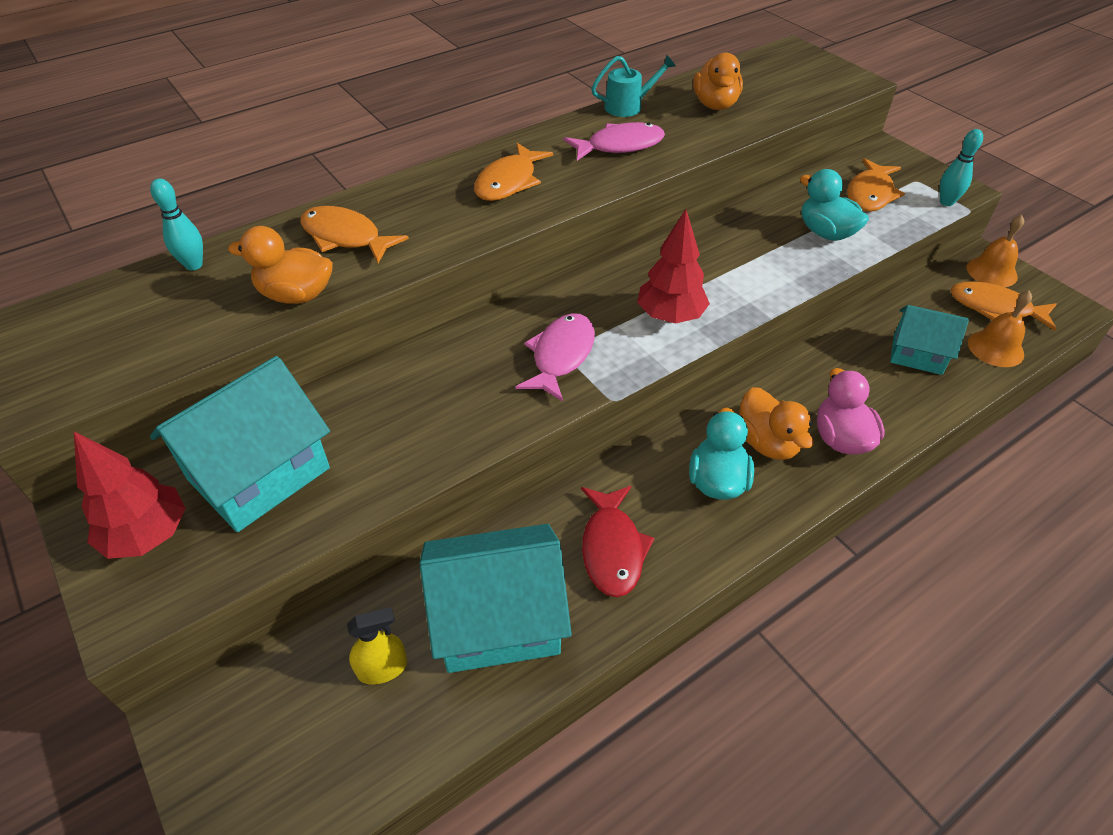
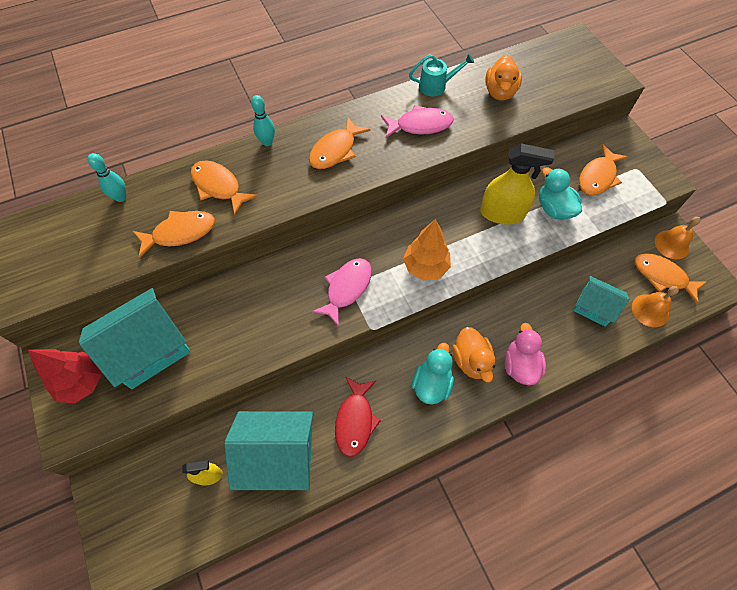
camera: 10 degrees right, 15 degrees up
orange duck [228,226,333,304] -> orange fish [133,211,215,258]
red tree [637,209,710,324] -> orange tree [403,219,451,281]
turquoise bowling pin [940,129,983,206] -> turquoise bowling pin moved to [251,95,275,146]
none -> yellow spray bottle [480,143,554,225]

